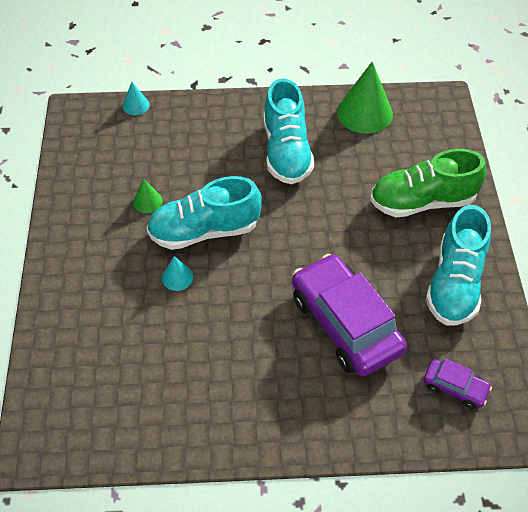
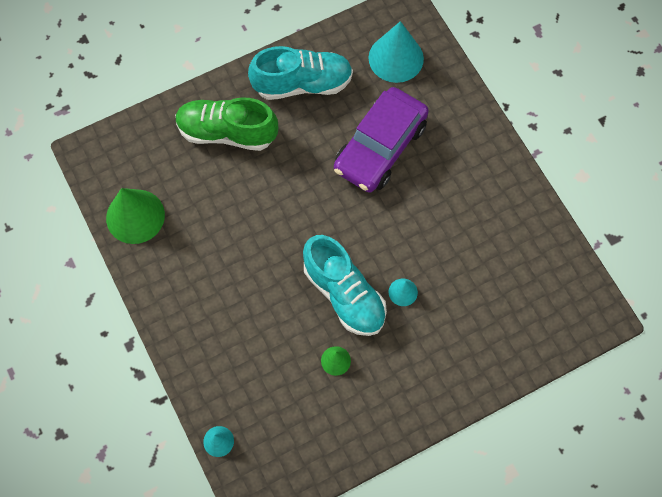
camera: 115 degrees left, 15 degrees up
turquoise shoe [264,78,314,184] -> none
green shoe [370,149,486,217] -> green shoe turned 135 degrees clockwise [175,97,278,151]
purple car [423,359,492,409] -> turquoise cone [369,21,424,83]

